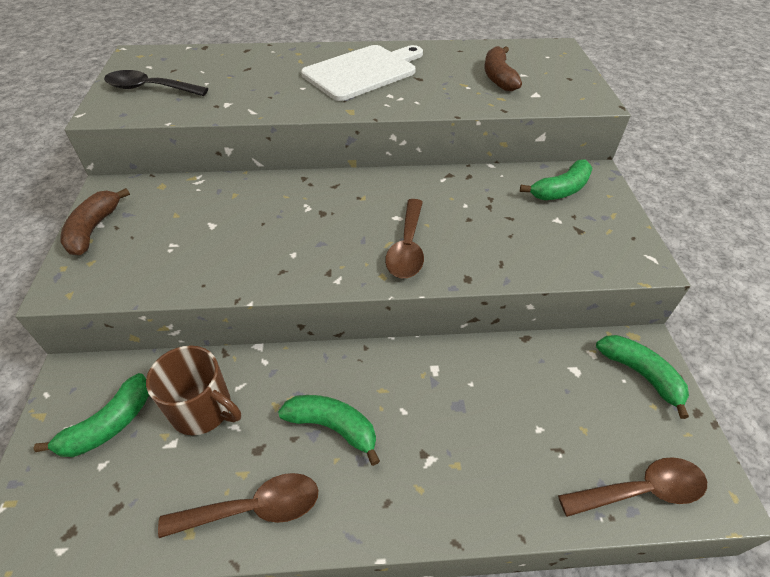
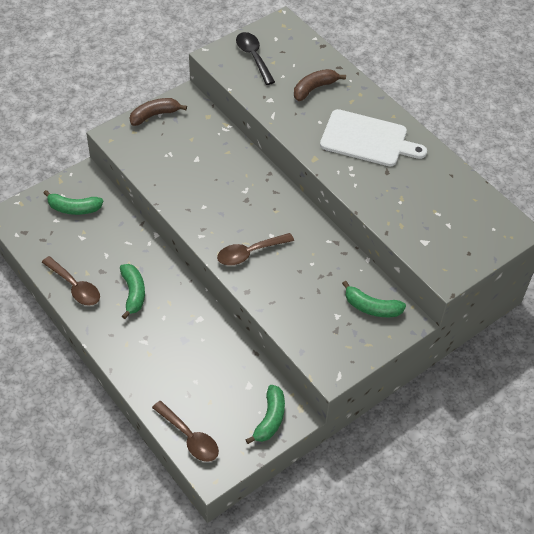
camera: 55 degrees right, 5 degrees up
brown mug [146,345,241,435] -> none
brown banana [484,46,522,91] -> brown banana moved to [294,69,346,101]

